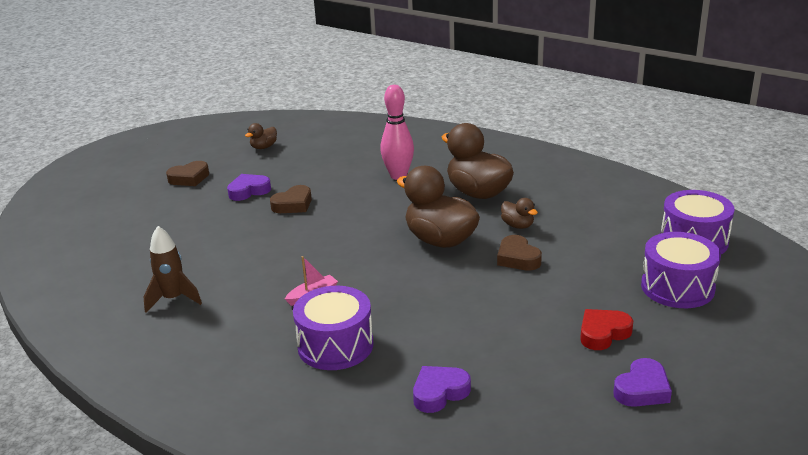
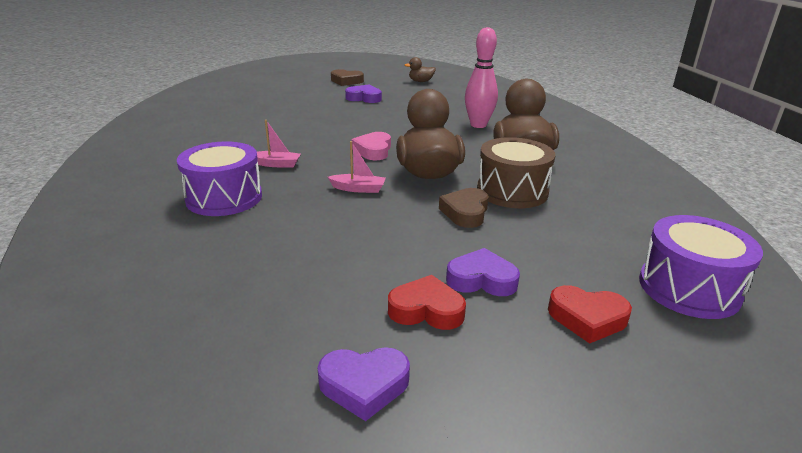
camera: 40 degrees right, 0 degrees up
brown rocket [144,226,202,313] -> none
brown heart [270,185,312,213] -> none
purple heart [413,366,471,413] -> purple heart moved to [446,248,520,296]
brown duck [501,198,538,229] -> brown drum [477,137,555,208]
purple drum [641,232,721,308] -> red heart [548,285,632,344]
none -> pink boat [328,141,386,193]
none -> pink heart [351,132,391,160]

